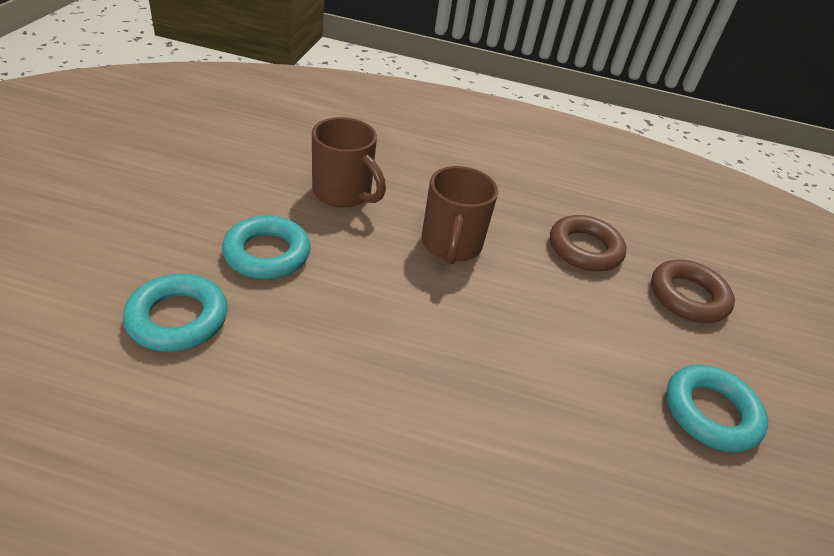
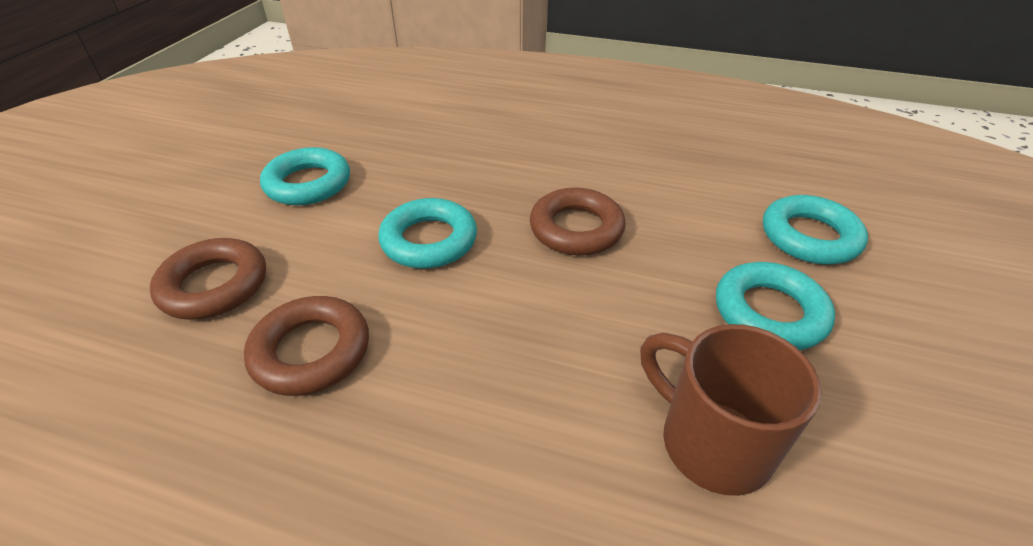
camera: 170 degrees left, 0 degrees up
brown mug [422,166,498,265] -> none
none -> turquoise ring [378,198,477,269]
none -> brown ring [530,188,626,255]

